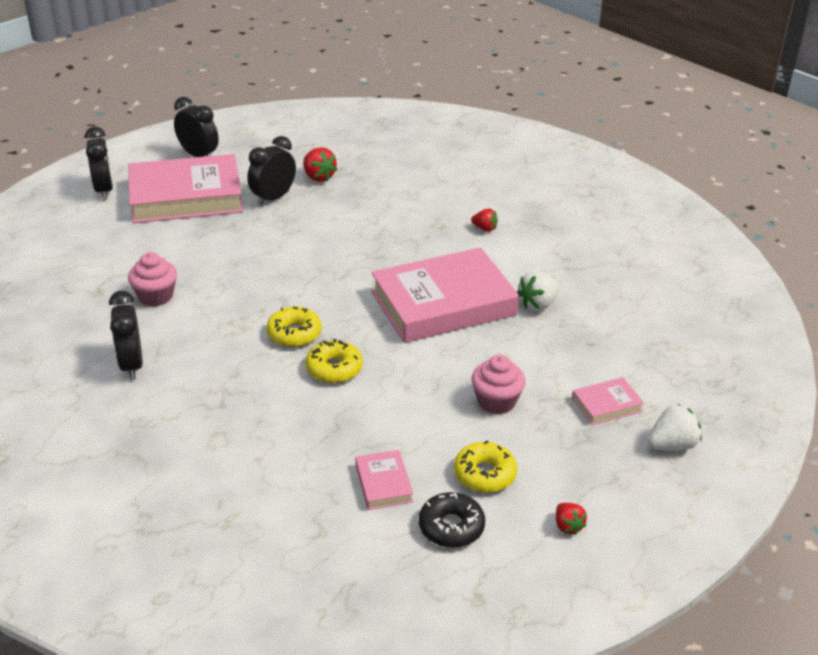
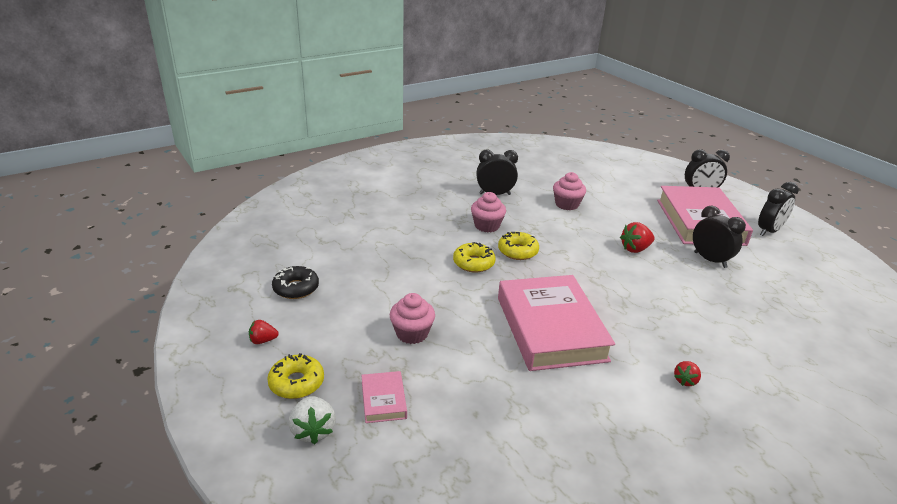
camera: 100 degrees right, 5 degrees down
red strawberry [303,147,338,182] -> red strawberry moved to [620,222,655,253]
pink book [355,450,413,510] -> none
yellow donut [454,440,517,493] -> yellow donut moved to [267,353,324,399]
white strawberry [517,271,560,311] -> none
none -> pink cupcake [471,192,506,232]

